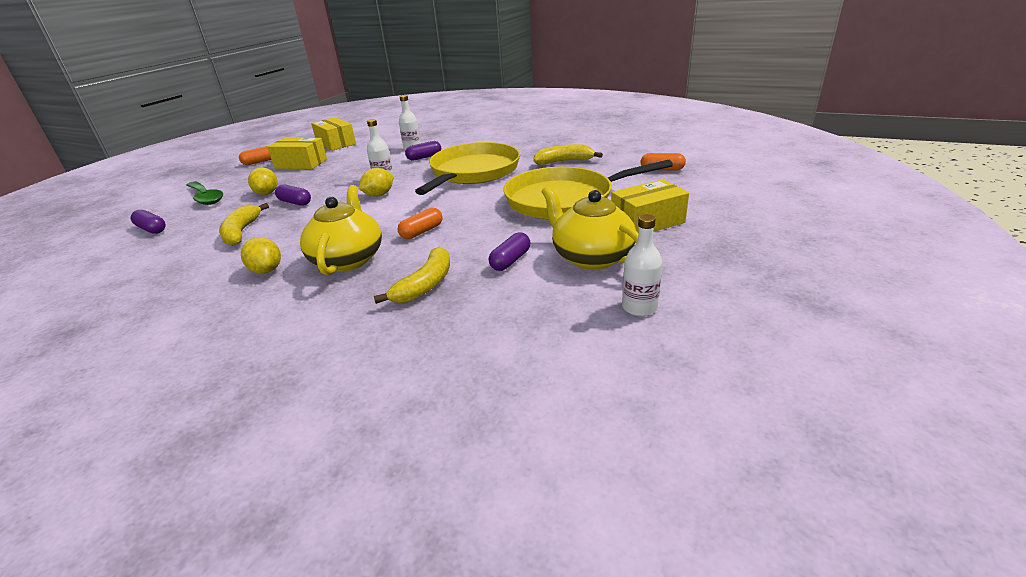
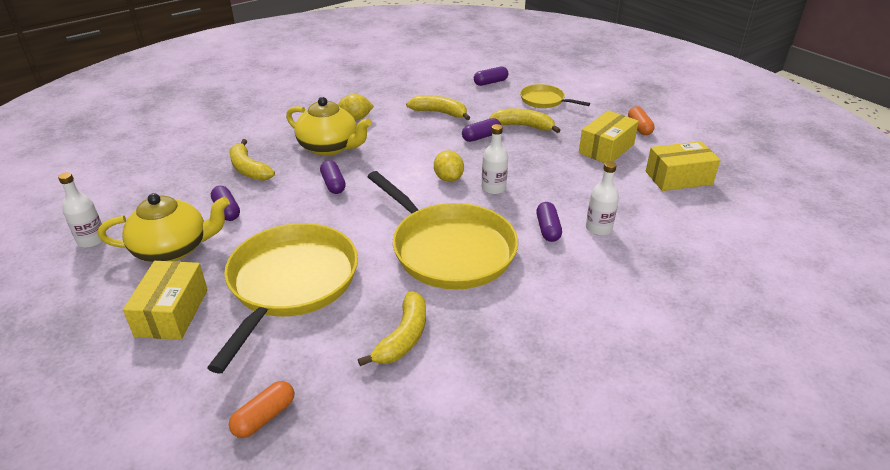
camera: 115 degrees right, 5 degrees up
green spoon [186,181,223,205] -> yellow pan [520,84,590,108]
yellow lemon [248,168,278,195] -> yellow banana [489,108,561,133]
orange capsule [398,208,443,239] -> purple capsule [320,160,346,194]

